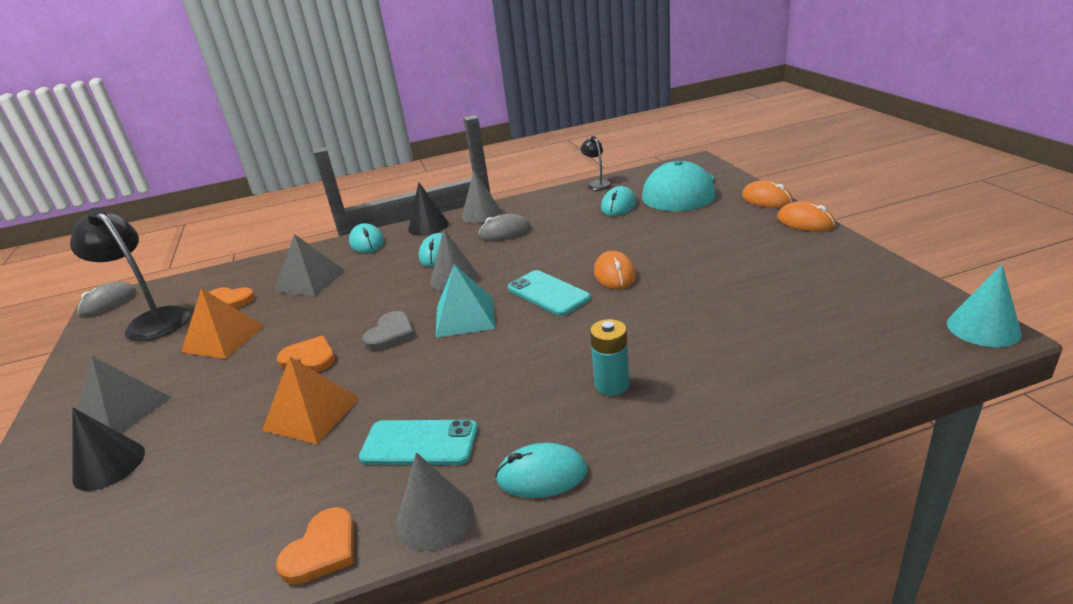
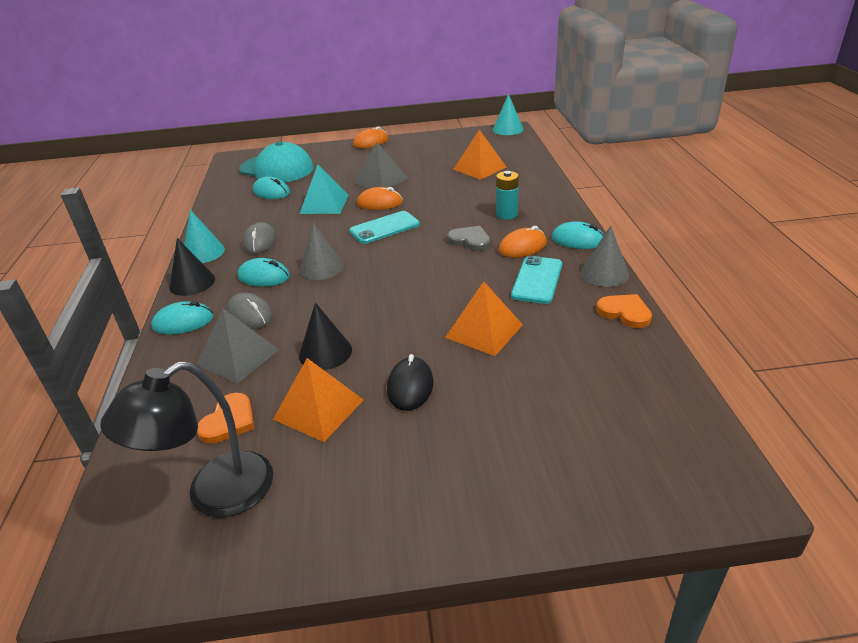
camera: 80 degrees left, 5 degrees up
black cone [72,408,145,491] -> black cone moved to [299,302,352,370]
grey mouse [77,281,136,317] -> grey mouse moved to [226,293,273,329]
grey pyramid [77,356,171,433] -> grey pyramid moved to [354,142,408,188]
orange heart [277,336,335,372] -> none
grey heart [363,311,415,350] -> grey heart moved to [447,226,490,251]
turquoise pyramid [435,264,495,338] -> turquoise pyramid moved to [300,164,348,214]
grey cone [462,170,502,223] -> turquoise cone [184,210,225,263]
turquoise mouse [495,443,588,498] -> turquoise mouse turned 75 degrees counterclockwise [552,221,604,249]
black lamp [581,136,612,190] -> none
orange mouse [742,180,793,208] -> orange mouse moved to [499,226,547,258]
none -> black mouse [387,354,433,411]
none -> orange pyramid [453,130,506,180]

